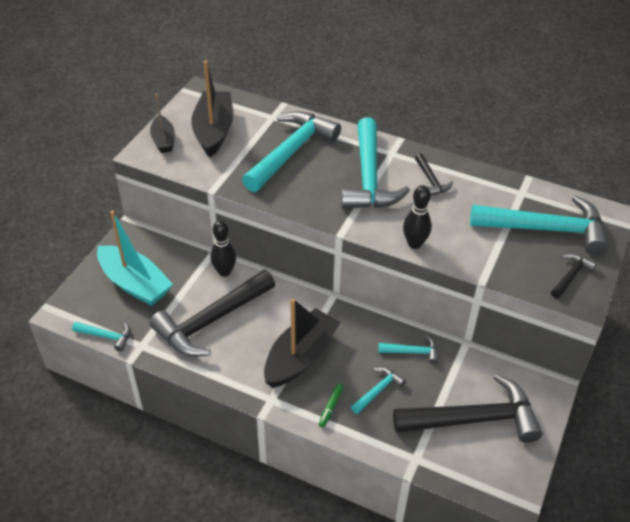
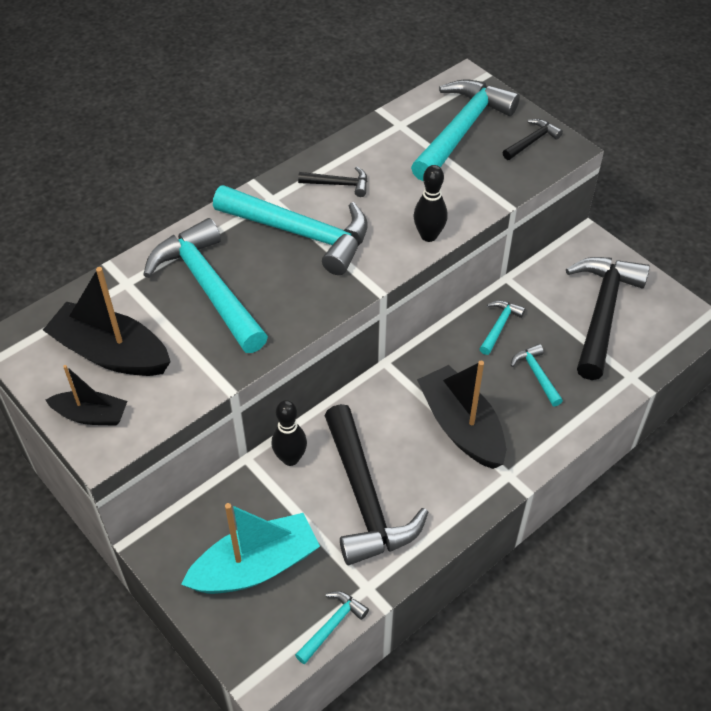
camera: 65 degrees left, 5 degrees up
green marker [319,384,344,428] -> none
black hammer [551,253,597,299] -> black hammer turned 75 degrees clockwise [503,119,563,160]

